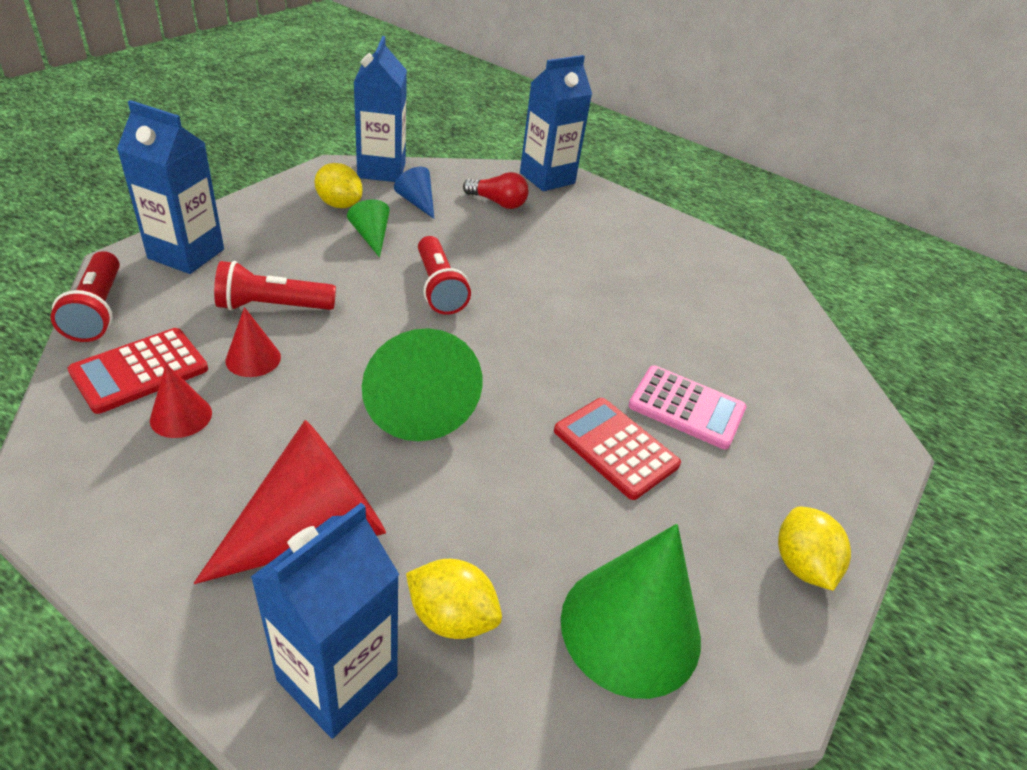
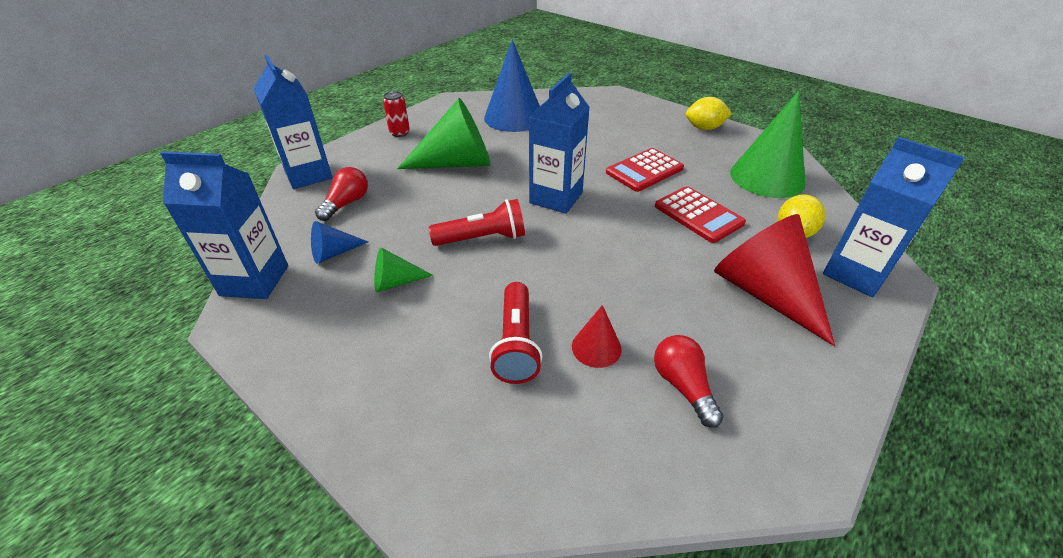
camera: 80 degrees left, 0 degrees up
red flashlight [50,251,120,342] -> none
red calculator [67,328,208,414] -> red calculator moved to [655,186,746,243]
blue carton [117,100,224,274] -> blue carton moved to [529,73,590,214]
red cone [150,363,212,438] -> red light bulb [654,335,724,428]
yellow lemon [314,163,362,208] -> none
green cone [362,328,482,441] -> green cone moved to [397,98,491,169]
pink calculator [628,365,746,449] -> none
none -> red can [383,91,410,137]
none -> blue cone [484,39,540,132]

